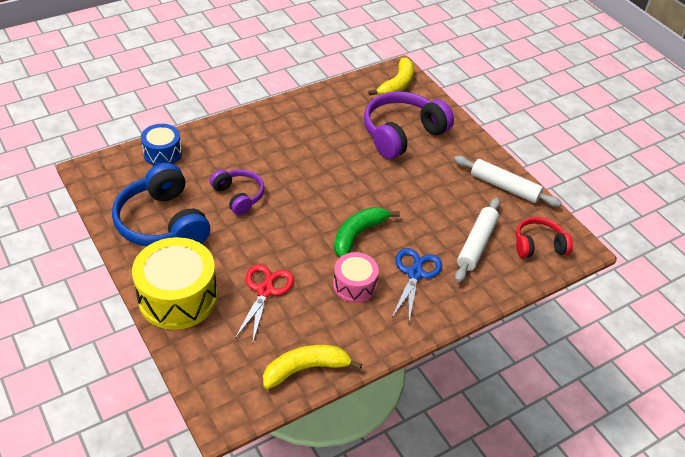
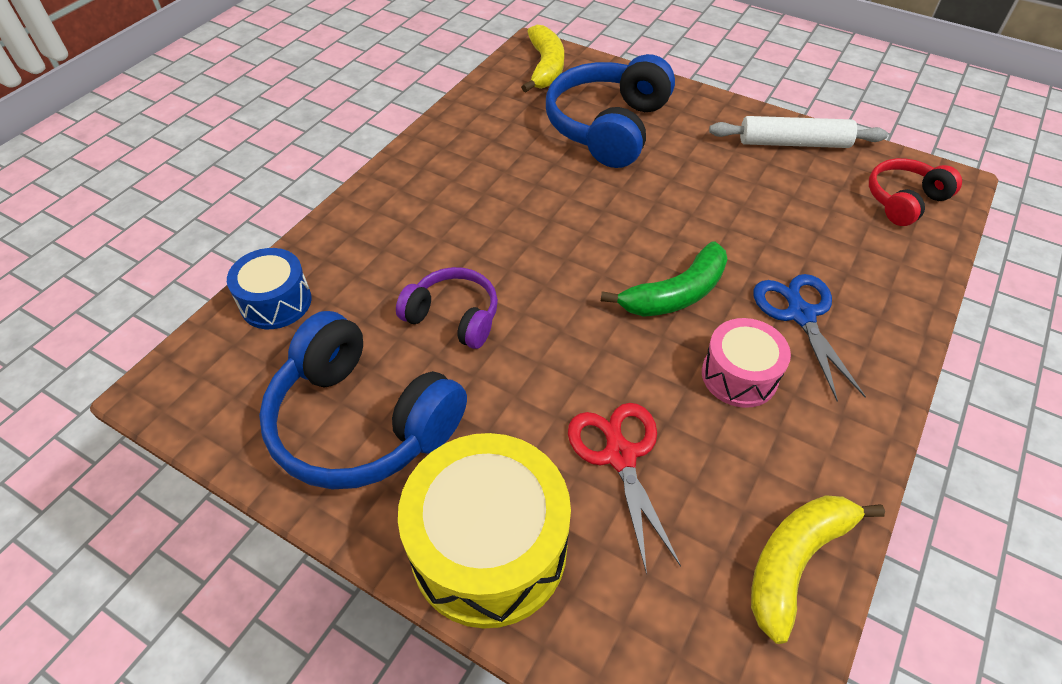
camera: 25 degrees left, 5 degrees up
green banana [334,207,400,257] -> green banana turned 135 degrees counterclockwise [601,241,728,317]
purple headphones [364,91,454,159] -> blue headphones [546,54,675,168]
white rolling pin [455,197,500,283] -> none

